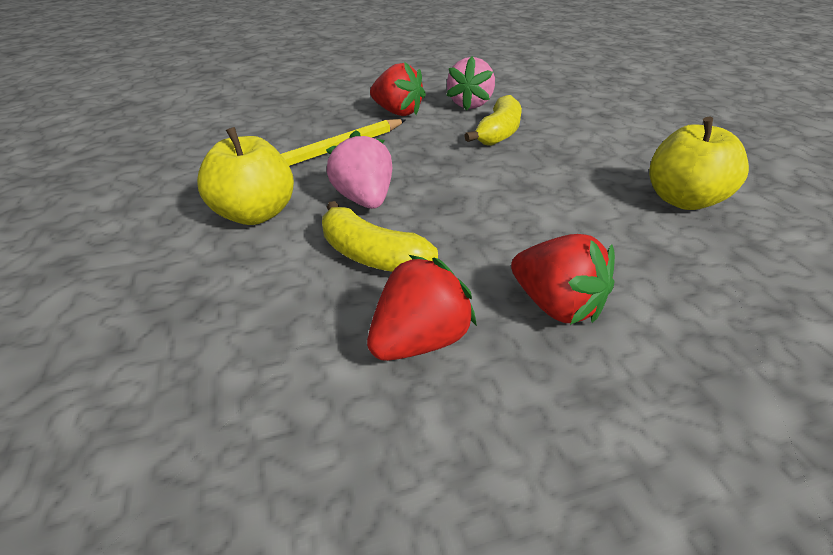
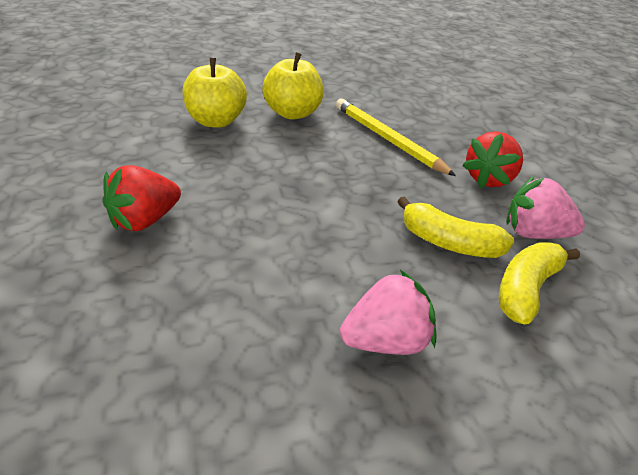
camera: 90 degrees right, 0 degrees up
yellow banana [322,201,438,272] -> yellow banana moved to [499,243,580,325]
pink strawberry [326,130,392,209] -> pink strawberry moved to [340,270,437,355]
red strawberry [367,255,477,361] -> none
yellow apple [649,117,749,210] -> yellow apple moved to [183,58,247,128]

